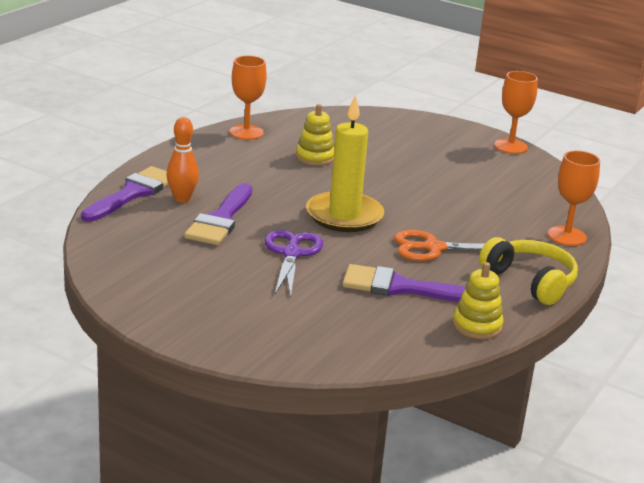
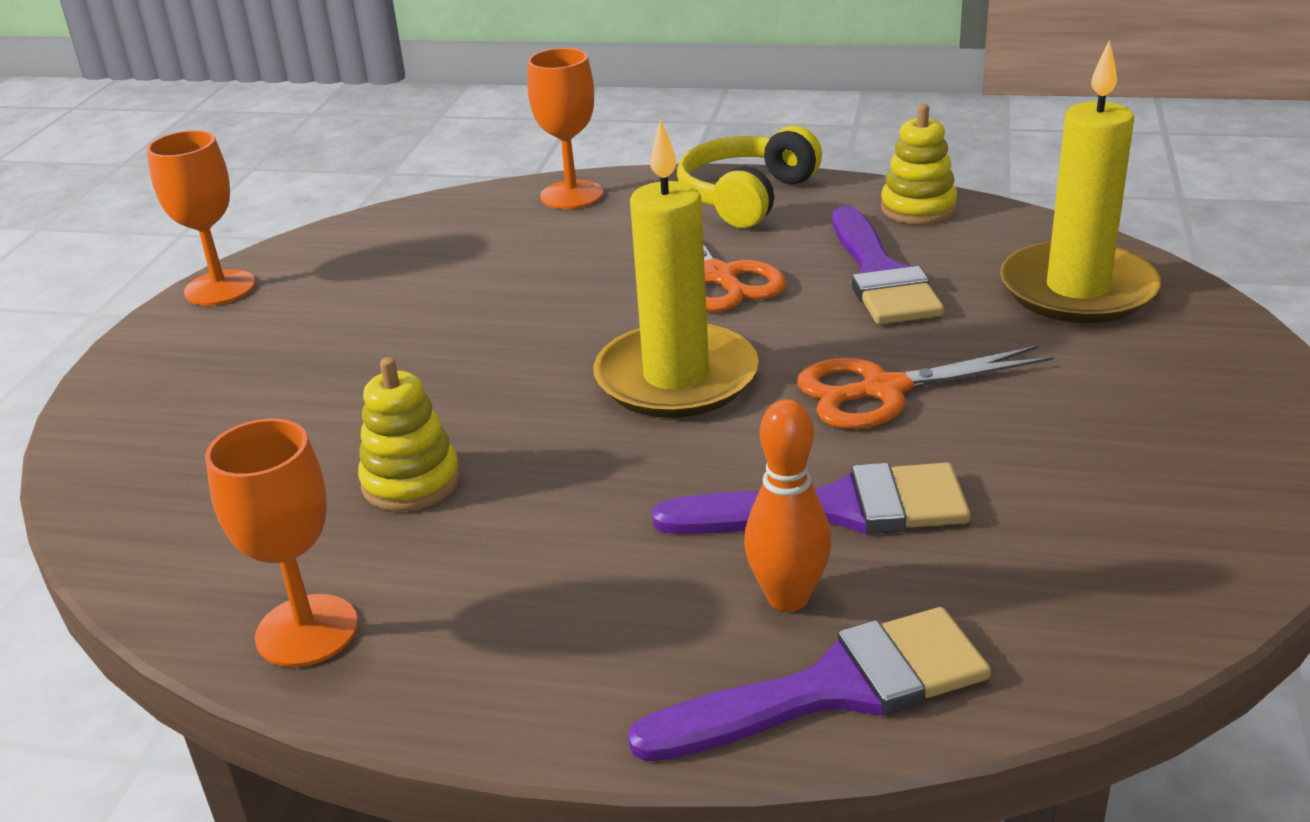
camera: 105 degrees left, 5 degrees up
purple brush [81,166,169,222] -> purple brush turned 150 degrees clockwise [628,607,991,762]
purple scissors [265,230,323,298] -> orange scissors [797,346,1054,429]
none -> yellow candle [1000,40,1161,323]

